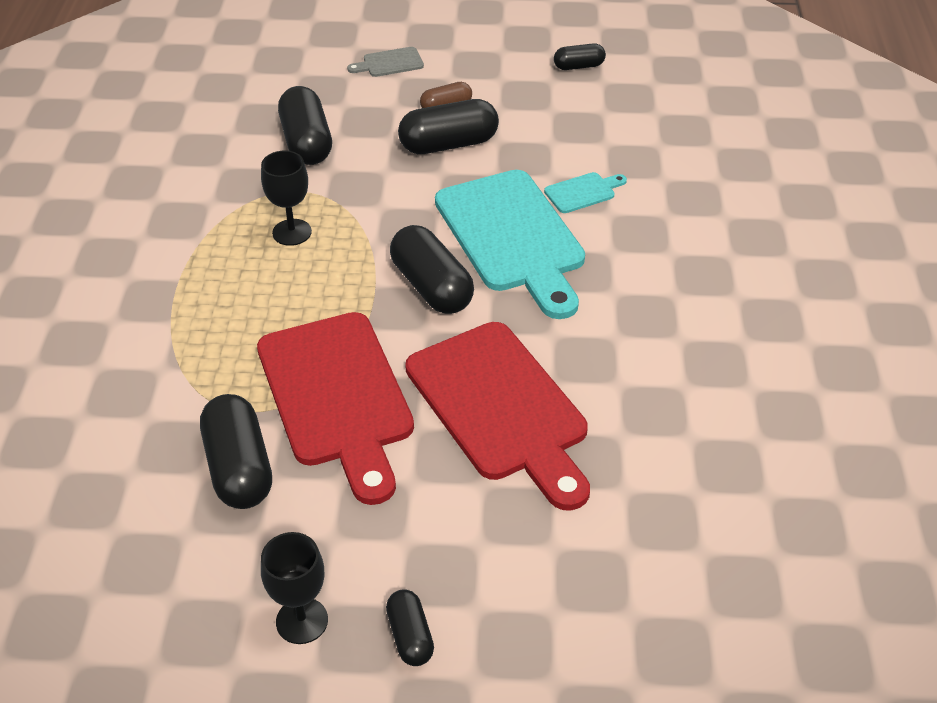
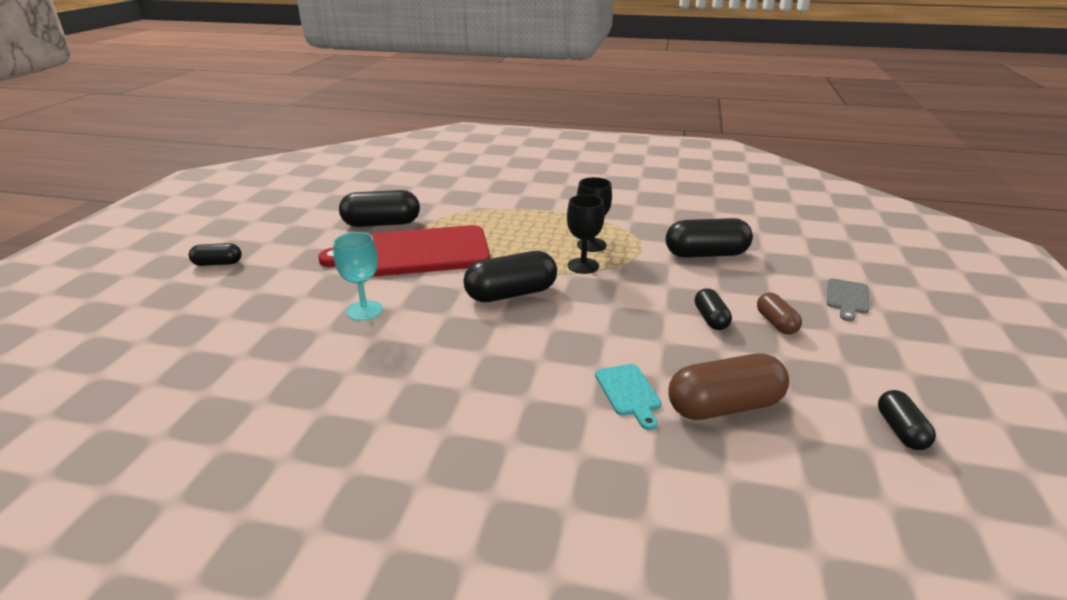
camera: 100 degrees right, 15 degrees down
black goblet [261,532,328,644] -> black goblet moved to [567,195,605,274]
grey cutting board [347,47,424,77] -> grey cutting board turned 150 degrees counterclockwise [827,278,869,322]
black capsule [398,99,499,154] -> black capsule [695,288,732,330], size x0.56
red cutting board [405,322,590,511] -> turquoise goblet [333,232,383,321]
turquoise cutting board [435,170,585,319] -> none
none -> brown capsule [668,353,789,420]

